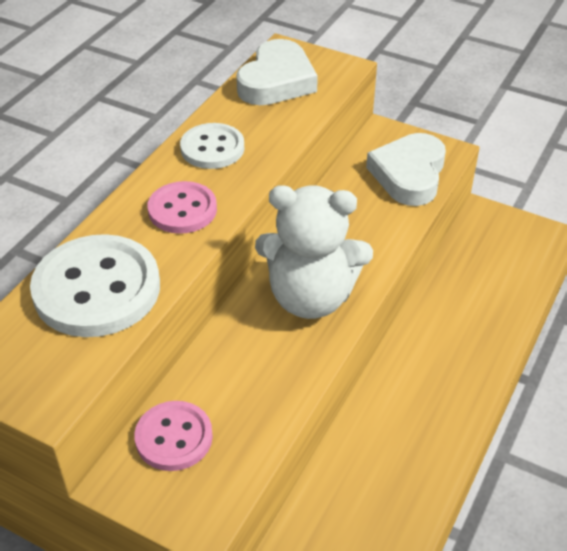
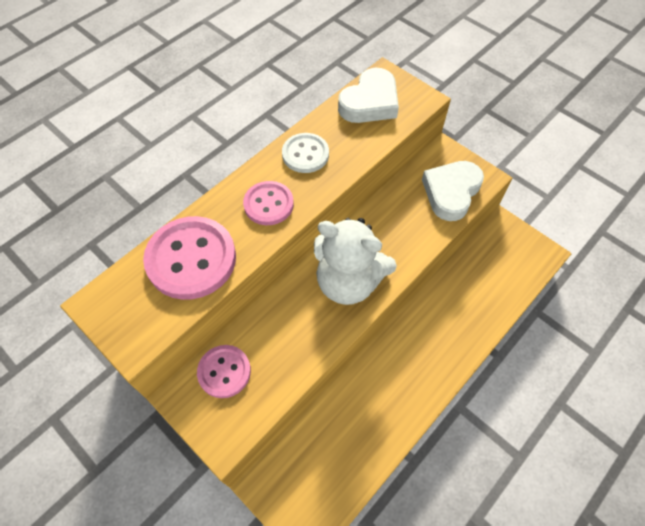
camera: 15 degrees right, 15 degrees up
white button [30,234,160,337] -> pink button [143,216,236,300]

